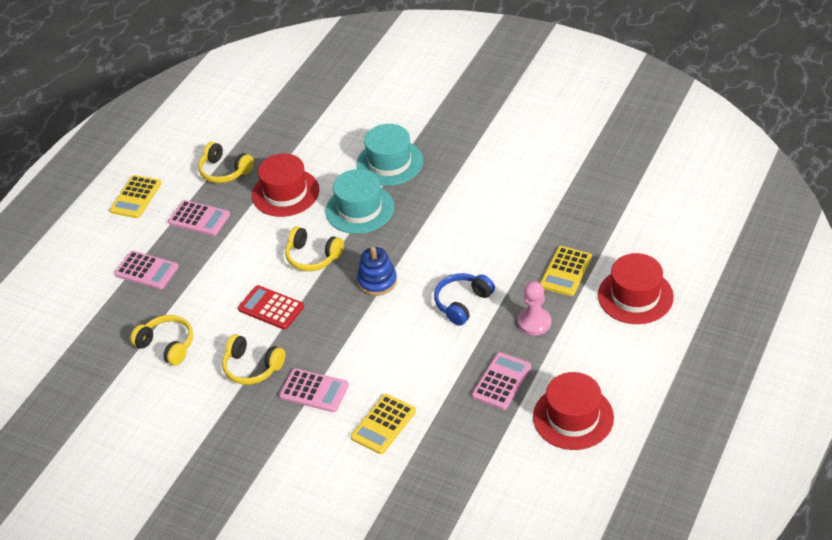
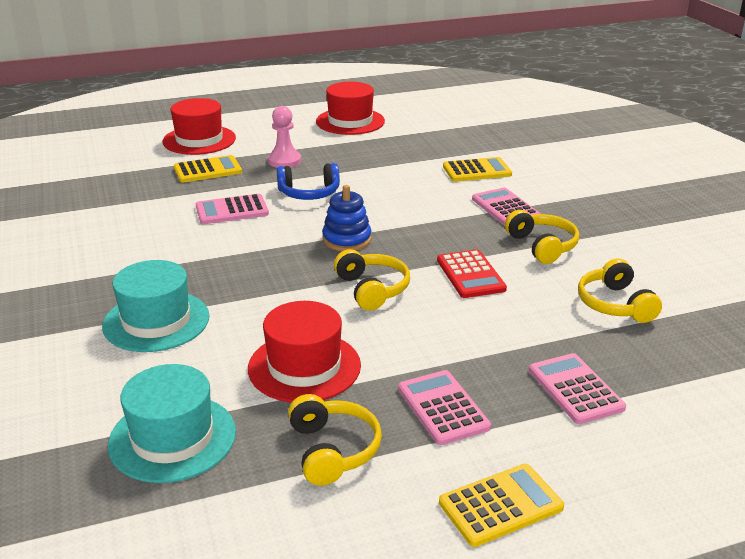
camera: 140 degrees left, 15 degrees down
turquoise hat [326,169,394,234] -> turquoise hat moved to [108,364,236,483]
pink calculator [472,352,531,410] -> pink calculator moved to [196,194,269,224]

